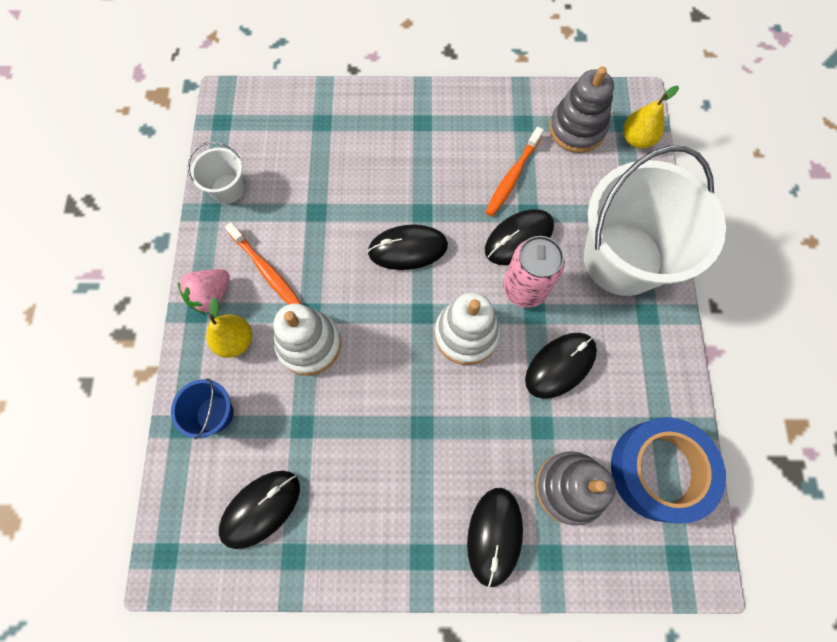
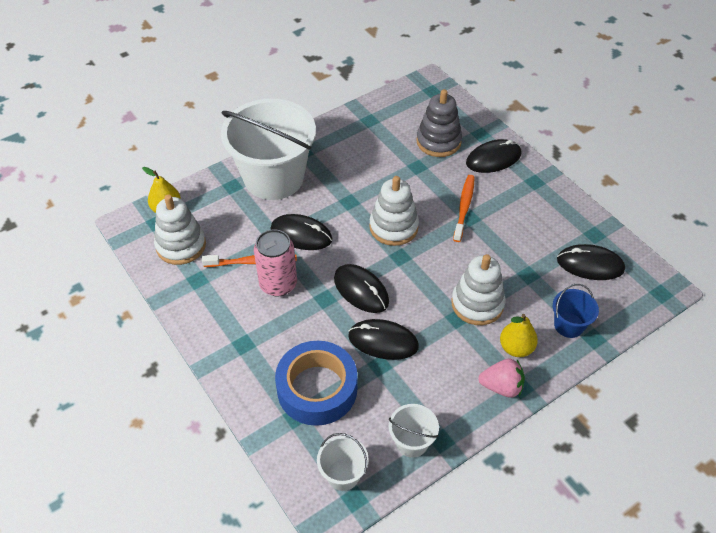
camera: 125 degrees left, 20 degrees down
orange toothbrush [225,222,302,305] -> orange toothbrush moved to [453,175,475,242]
pink can [503,236,565,308] -> pink can moved to [254,229,297,296]
black mouse [525,333,597,399] -> black mouse moved to [348,319,419,360]
grey stacking toy [549,66,614,153] -> white stacking toy [154,195,206,265]
blue tape [611,417,726,524] -> blue tape moved to [275,341,357,426]
none -> white bucket [317,433,369,491]

